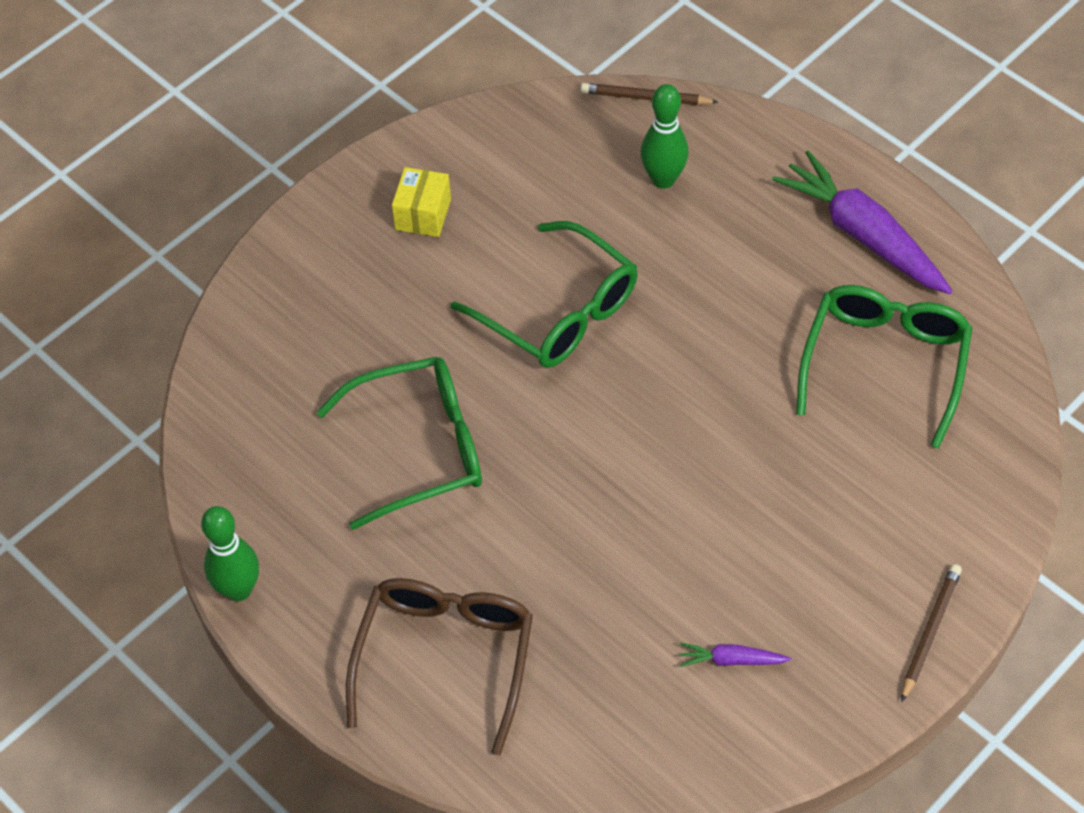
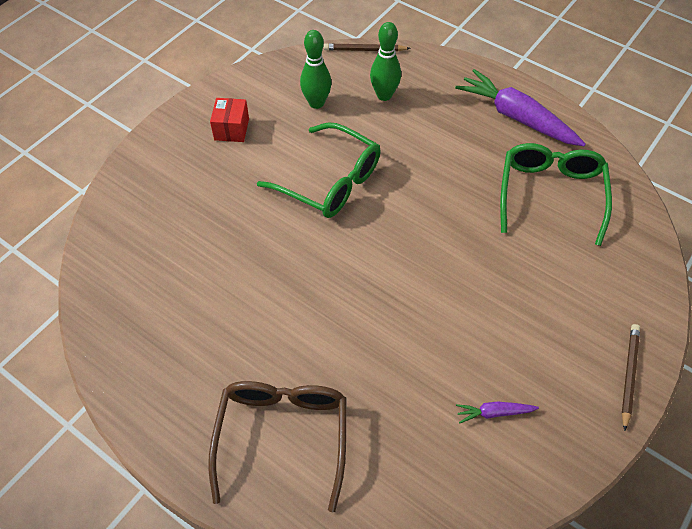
camera: 10 degrees left, 0 degrees up
green bowling pin [201,506,259,601] -> green bowling pin moved to [300,30,331,109]
green glasses [316,357,482,530] -> none
yellow box [392,167,451,237] -> red box [210,98,249,142]

